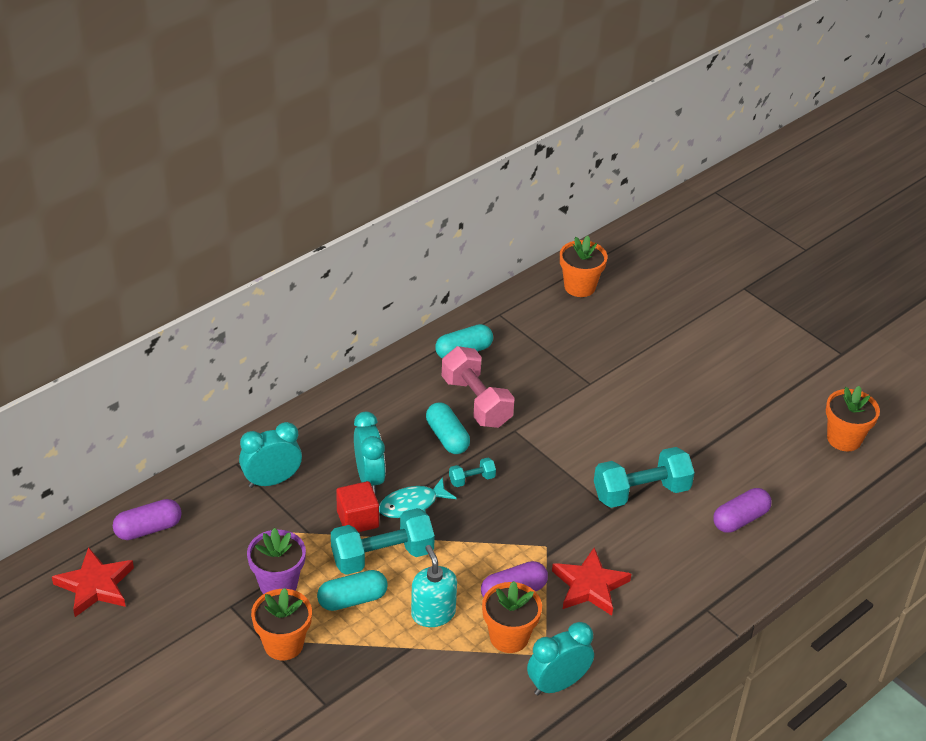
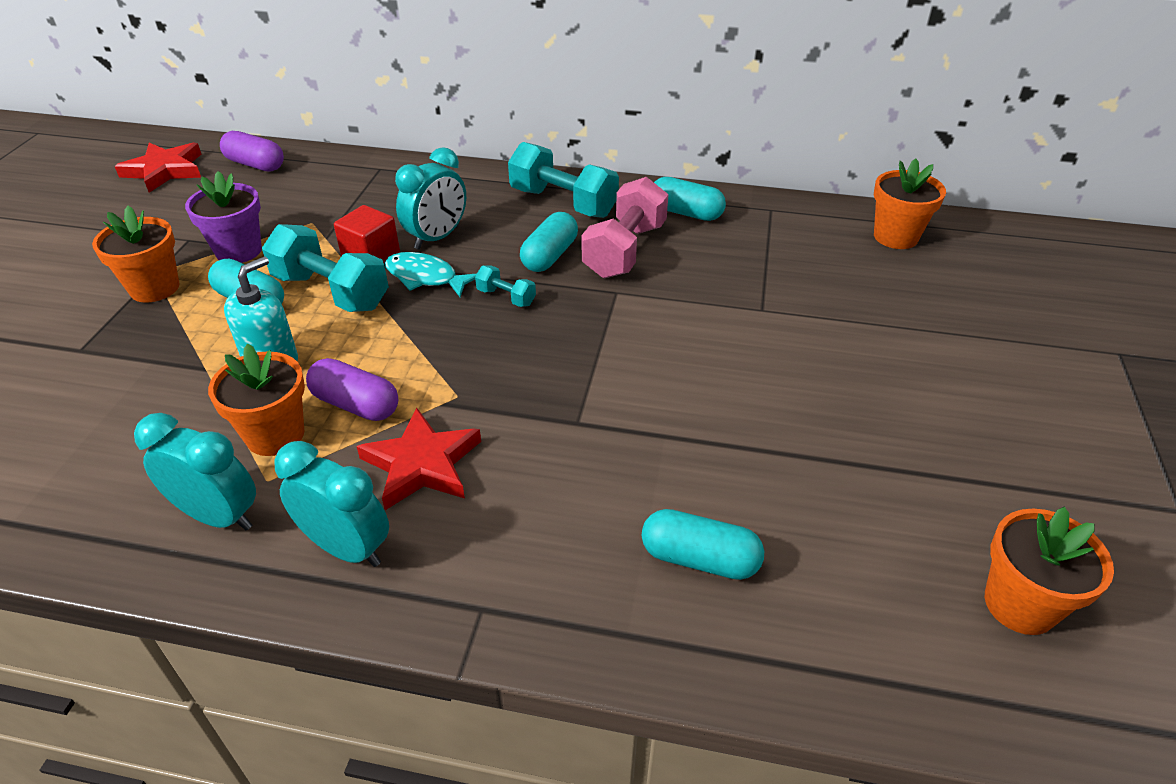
camera: 55 degrees right, 0 degrees up
turquoise clock [239,422,302,488] -> turquoise clock moved to [275,441,389,567]
turquoise dumbbell [594,447,695,508] -> turquoise dumbbell moved to [508,142,619,218]
purple capsule [713,488,771,533] -> turquoise capsule [642,509,764,580]

